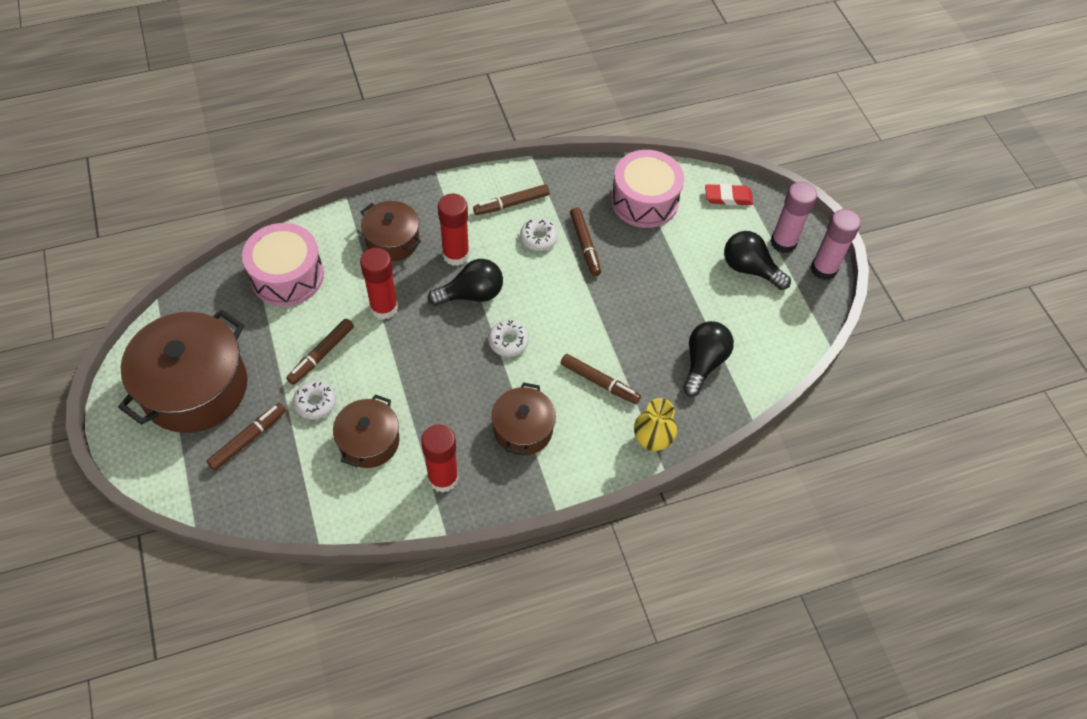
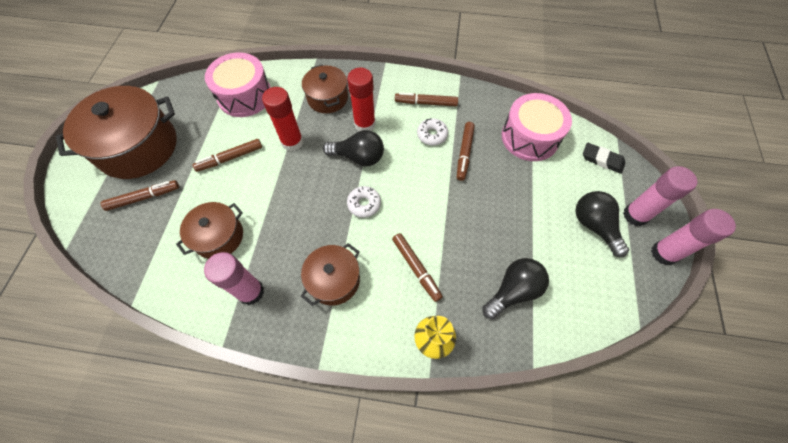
camera: 30 degrees right, 5 degrees up
white donut [293,381,336,420] -> none
red glue stick [421,424,459,493] -> pink glue stick [204,252,264,305]
red eraser [705,184,753,206] -> black eraser [583,143,625,174]

